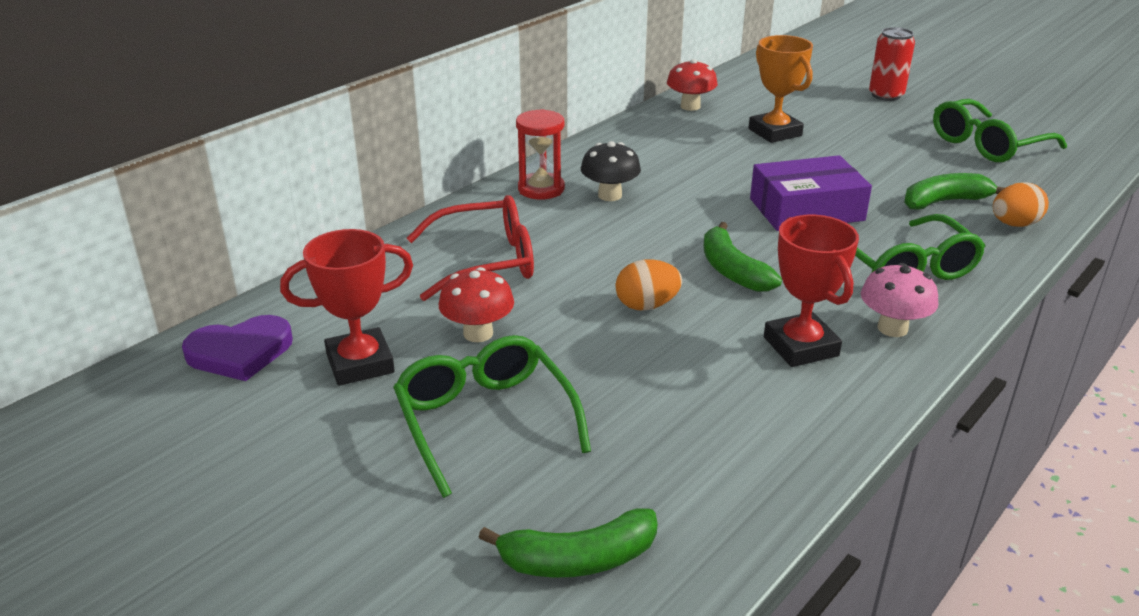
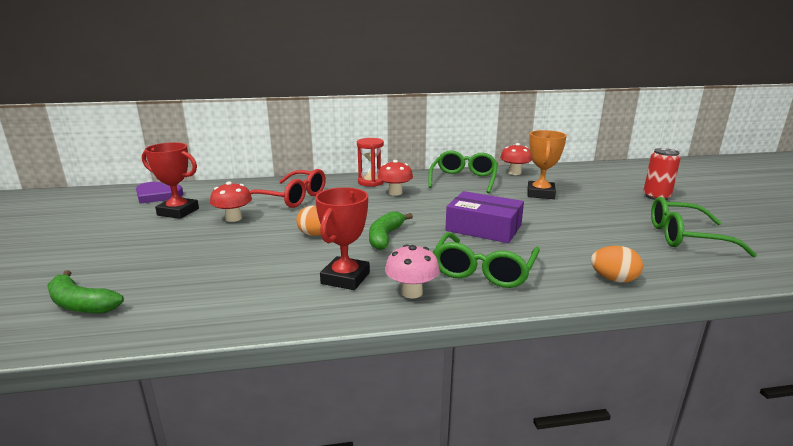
camera: 40 degrees right, 10 degrees down
green glasses [393,335,591,498] -> green glasses moved to [428,150,497,193]
black mushroom [581,141,641,201] -> red mushroom [378,160,413,196]
green banana [904,173,1004,210] -> none

